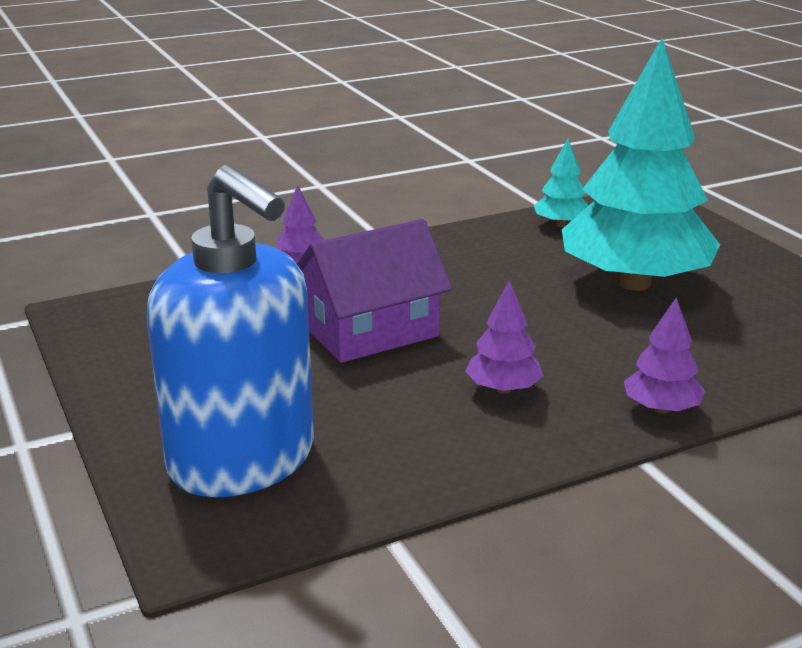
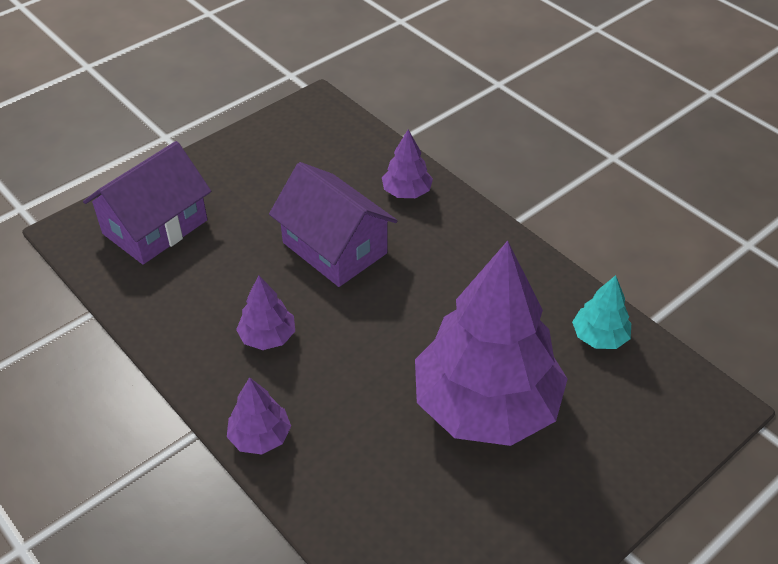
camera: 75 degrees right, 20 degrees up
blue soap dispenser [146,165,314,497] -> purple house [83,141,211,265]
turquoise tree [562,38,720,291] -> purple tree [415,241,567,446]

